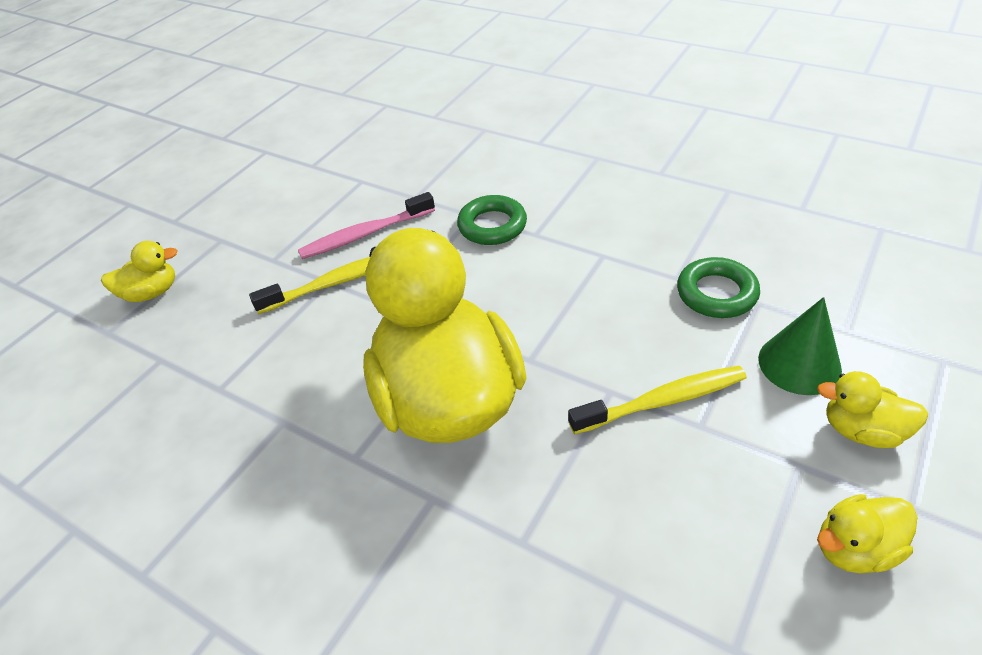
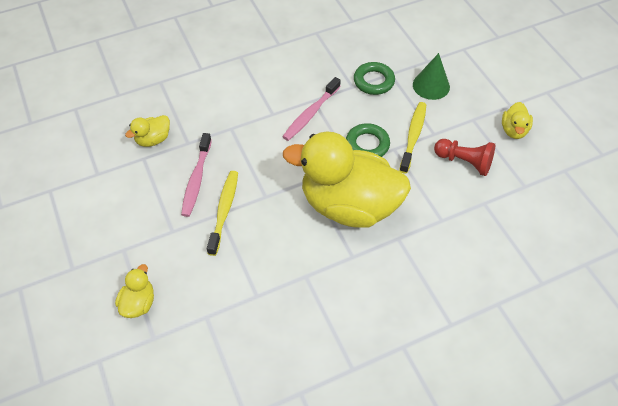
camera: 60 degrees left, 10 degrees up
green ring [457,195,527,245] -> green ring moved to [346,123,390,157]
yellow duck [817,371,928,448] -> yellow duck moved to [125,115,170,147]
none -> pink toothbrush [282,77,341,141]
none -> red pawn [434,139,495,176]

